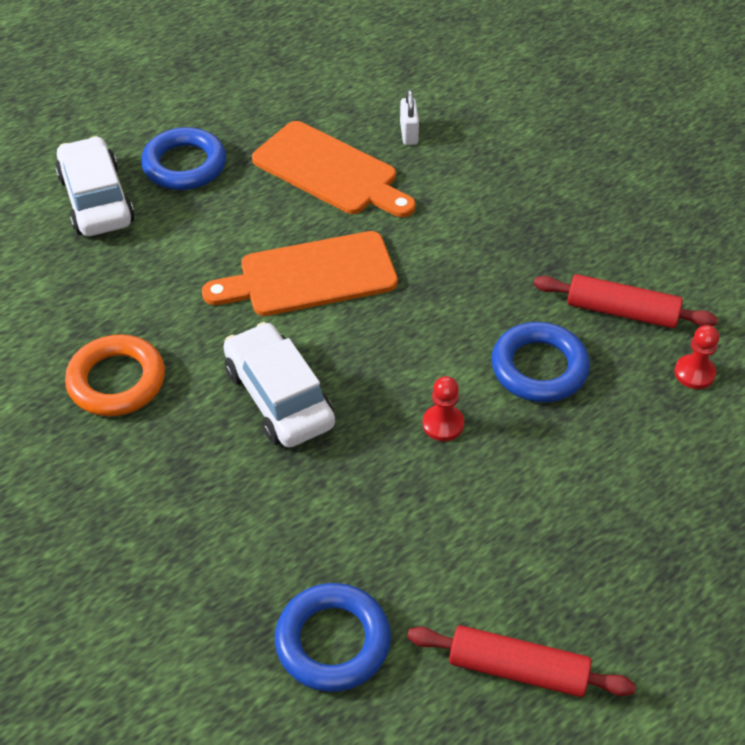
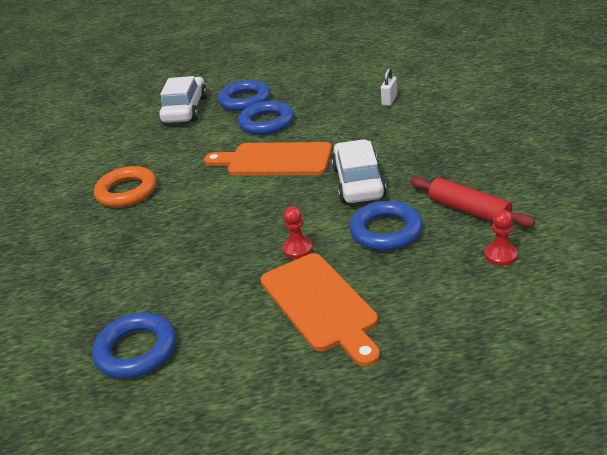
camera: 30 degrees right, 15 degrees down
white car [223,322,335,448] -> white car moved to [331,139,387,203]
orange cutting board [252,121,416,217] -> orange cutting board moved to [260,253,380,367]
red rolling pin [407,625,636,697] -> none
none -> blue ring [238,101,294,135]

